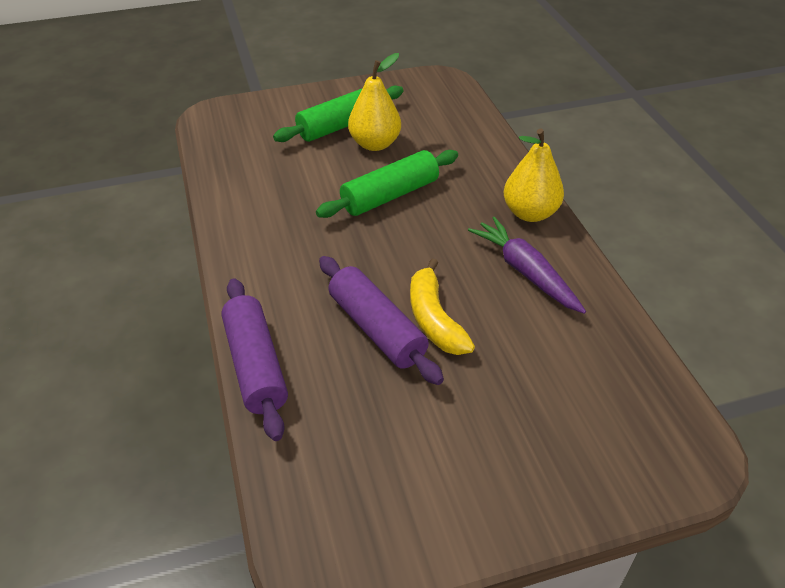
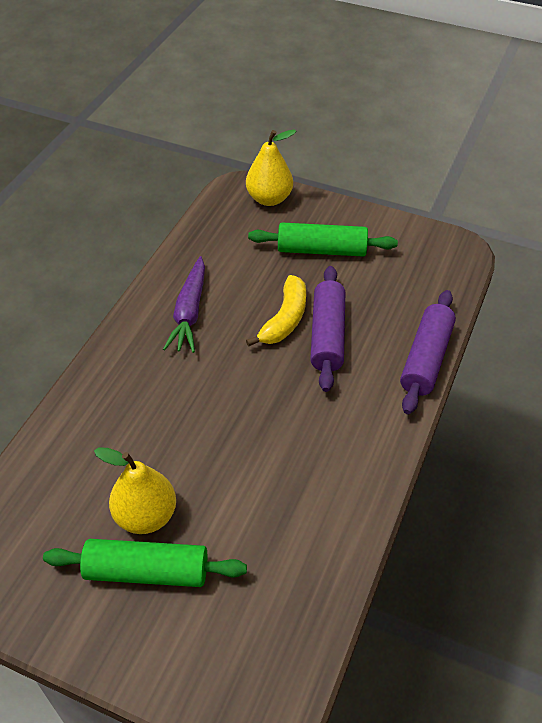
camera: 140 degrees left, 5 degrees up
green rolling pin [316,150,458,218] -> green rolling pin moved to [248,223,398,257]
yellow pear [504,128,564,222] -> yellow pear moved to [246,130,296,206]

